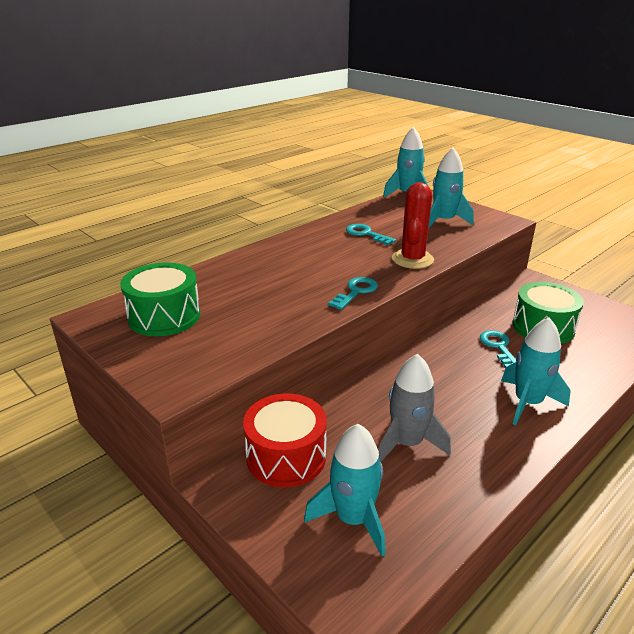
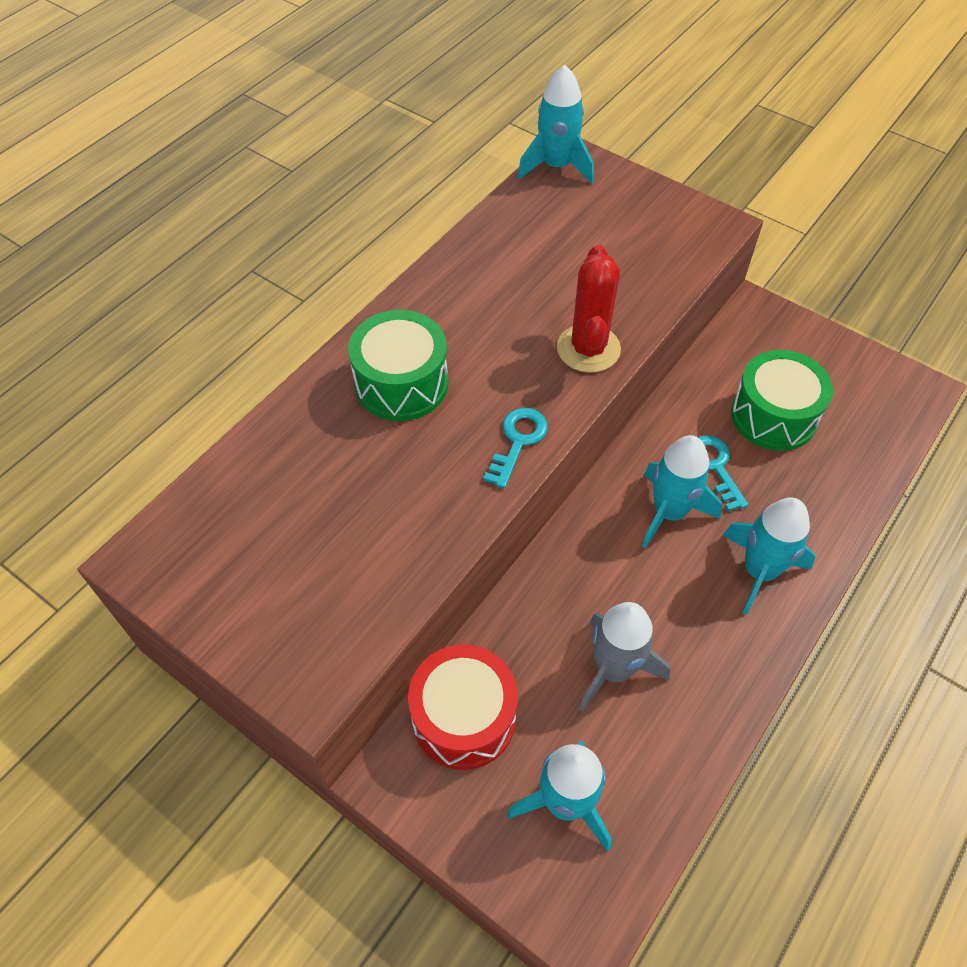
camera: 10 degrees left, 25 degrees up
green drum [120,262,200,336] -> green drum moved to [348,310,448,421]
turquoise key [346,224,396,245] -> none
turquoise rocket [428,148,474,229] -> turquoise rocket moved to [642,435,722,549]

